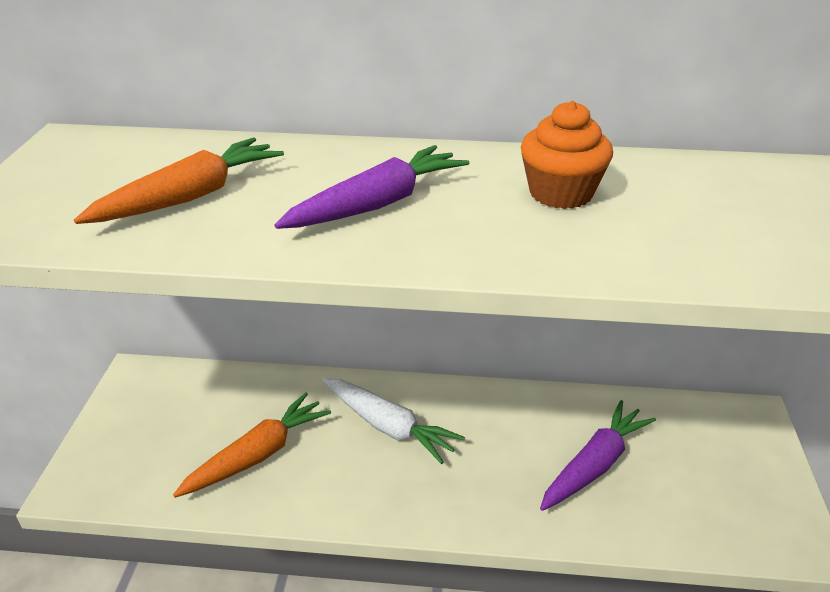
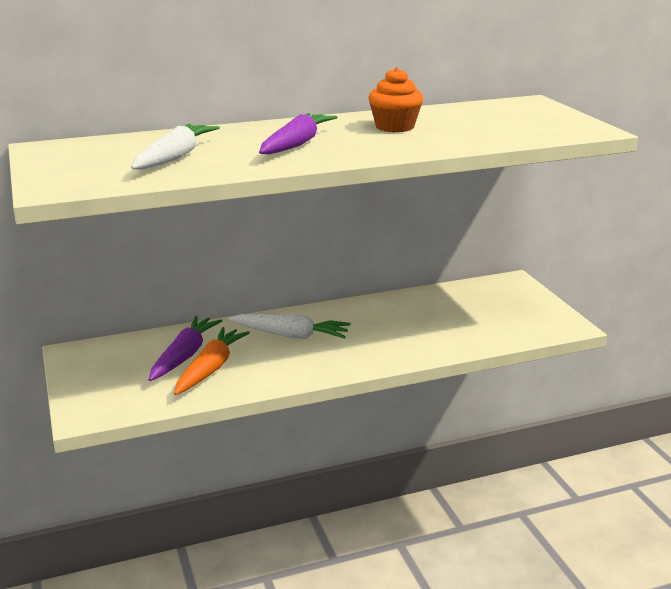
camera: 25 degrees left, 10 degrees down
orange carrot [74,137,284,224] -> white carrot [131,124,220,169]
purple carrot [540,400,656,511] -> purple carrot moved to [149,316,222,381]

